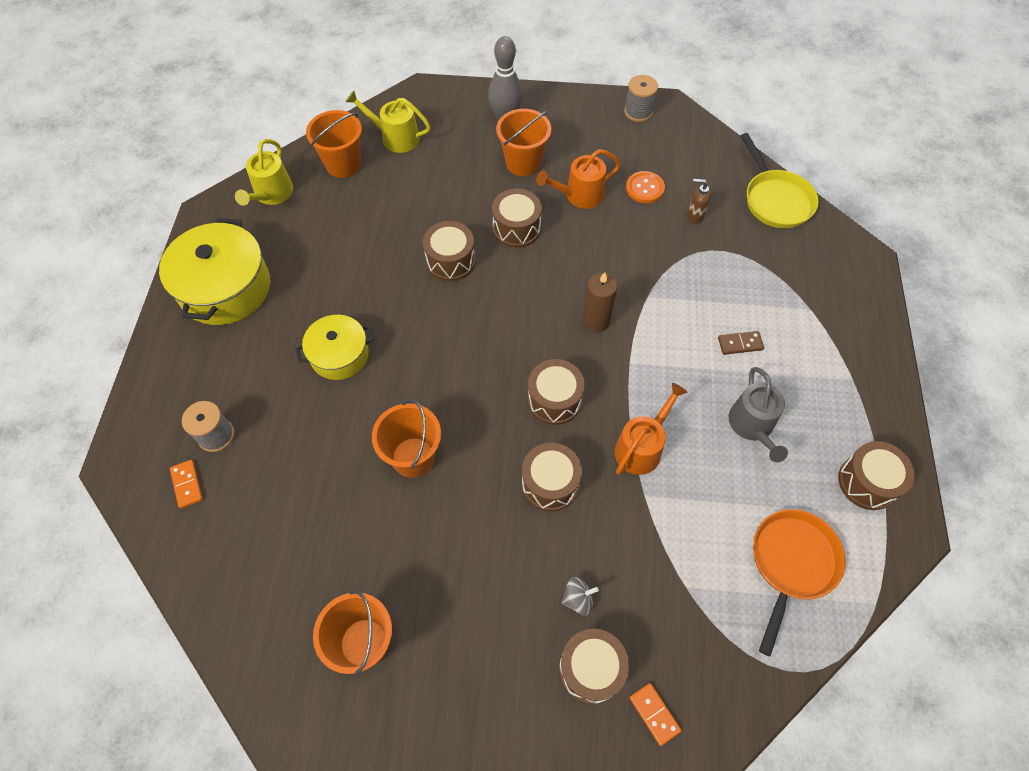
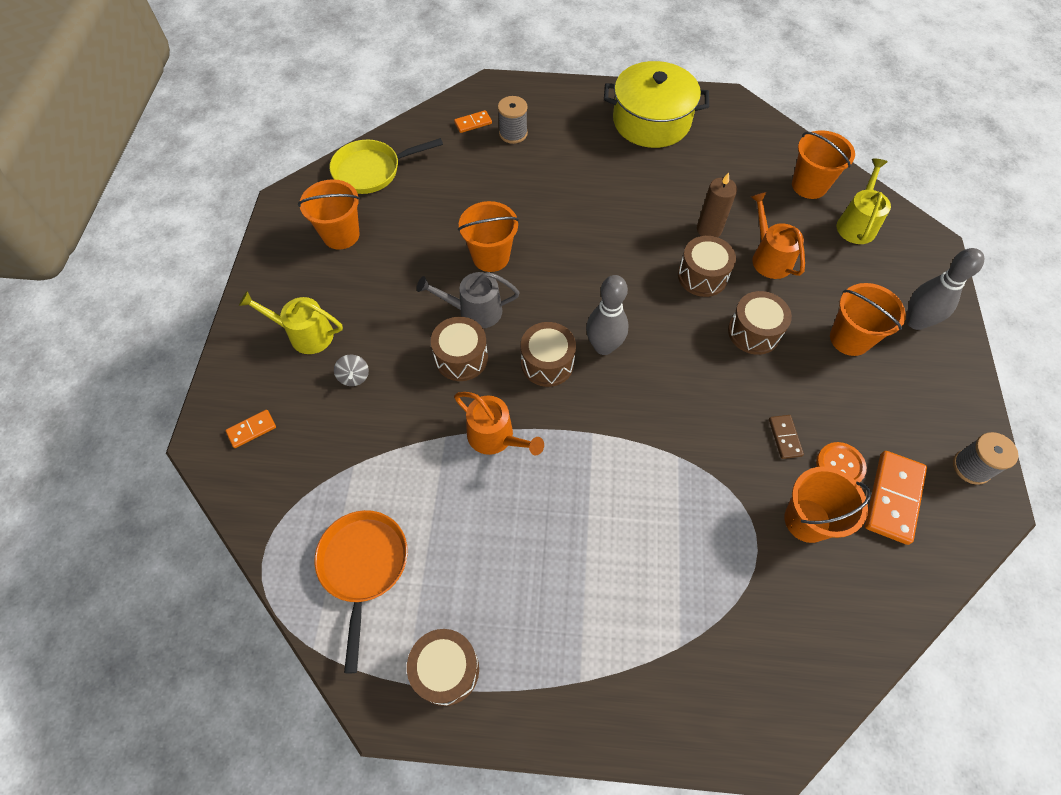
camera: 90 degrees right, 0 degrees up
yellow watering can [235,139,293,206] -> yellow watering can moved to [239,291,343,354]
yellow pot [295,315,374,380] -> none
orange watering can [536,149,621,209] -> orange watering can moved to [751,192,805,279]
brown drum [559,629,629,704] -> none
brown candle [582,272,617,332] -> brown candle moved to [697,172,737,237]
brown soap dispenser [687,179,711,224] -> orange bucket [784,466,871,543]
brown domino [718,331,764,355] -> brown domino moved to [769,415,804,459]
grey watering can [729,367,788,462] -> grey watering can moved to [417,272,520,329]
yellow pan [741,133,819,228] -> yellow pan moved to [329,138,443,194]
orange pan [753,509,846,656] -> orange pan turned 120 degrees counterclockwise [314,510,408,673]
none -> grey bowling pin [586,275,629,355]
none -> orange domino [865,451,927,545]

